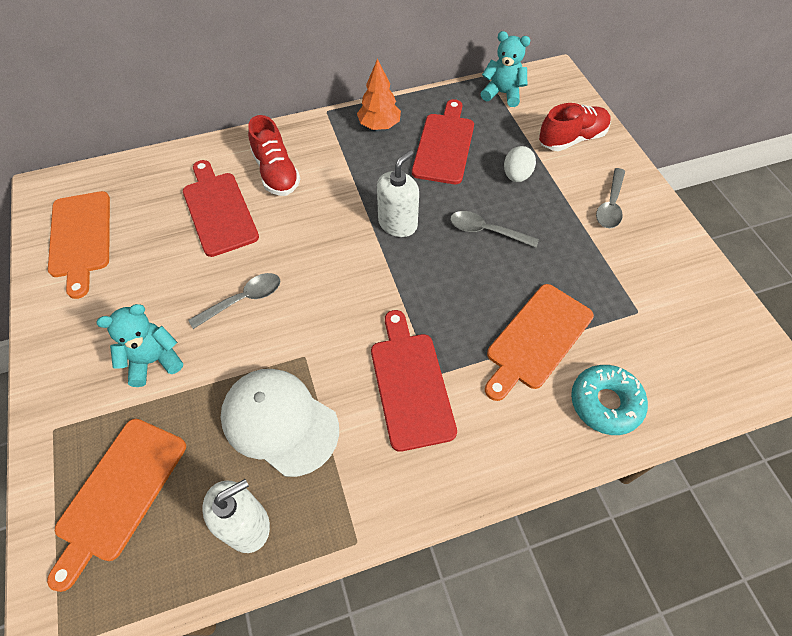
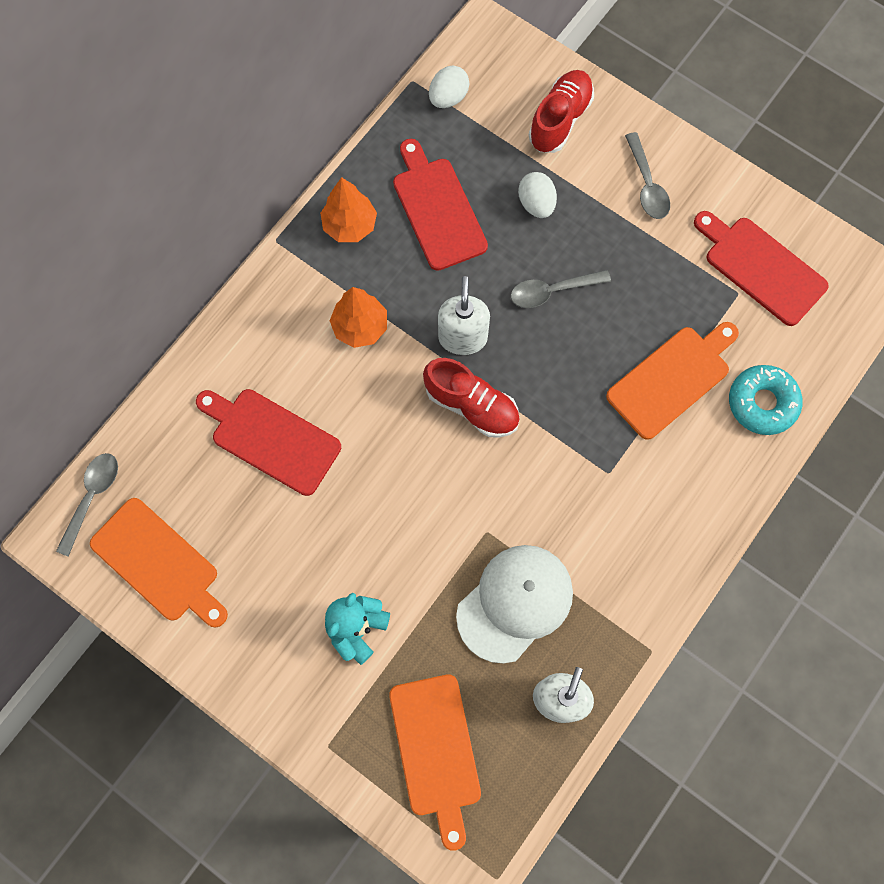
camera: 35 degrees left, 15 degrees up
grey spoon [188,273,280,329] -> grey spoon moved to [56,453,118,557]
white cap [221,369,339,477] -> white cap turned 135 degrees clockwise [456,545,573,663]
red shoe [248,115,301,196] -> red shoe moved to [423,358,520,438]
red cutting board [371,310,457,452] -> red cutting board moved to [694,211,829,326]
turquoise teddy bear [481,31,531,107] -> white egg [429,66,469,108]
orange cutting board [485,284,594,401] -> orange cutting board turned 135 degrees counterclockwise [606,322,739,440]
none -> orange tree [330,287,387,348]

